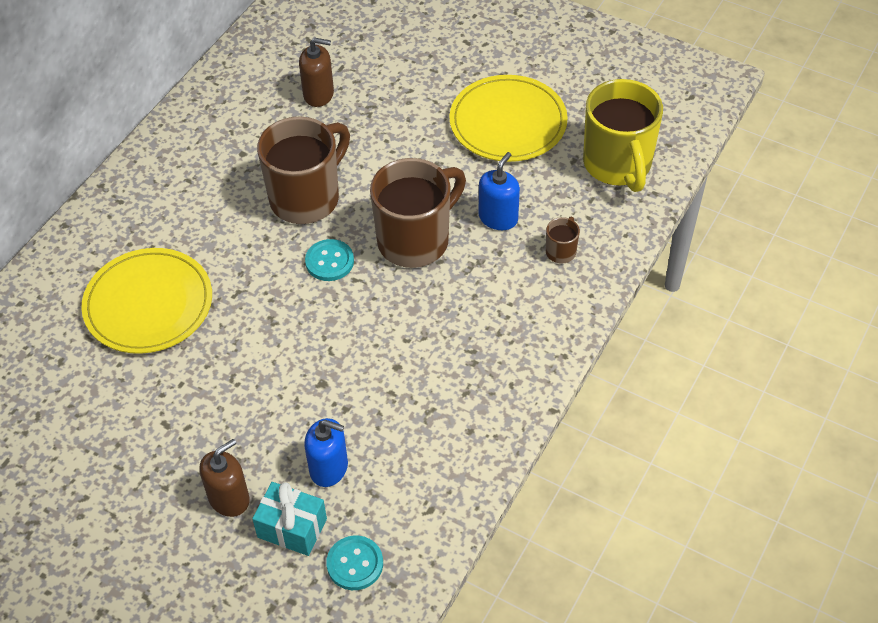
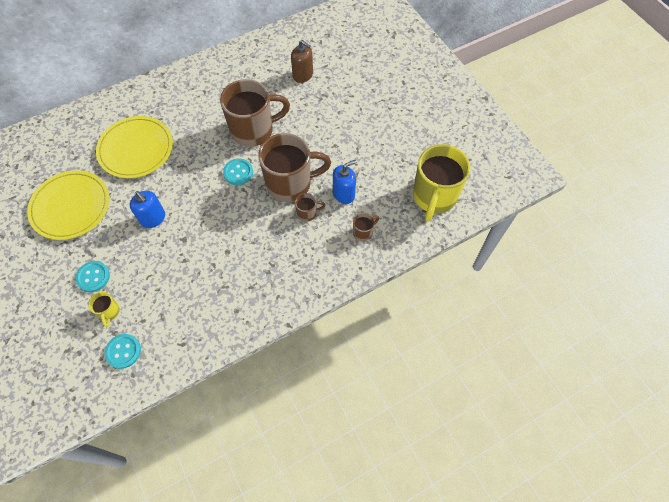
camera: 30 degrees right, 10 degrees up
brown soap dispenser [200,439,250,517] -> turquoise button [75,261,110,292]
turquoise gift [252,482,327,556] -> yellow mug [88,292,120,327]
blue soap dispenser [304,418,348,487] -> blue soap dispenser moved to [130,191,165,228]
yellow plate [449,75,568,162] -> yellow plate moved to [27,170,109,240]
none -> brown mug [295,193,325,222]

